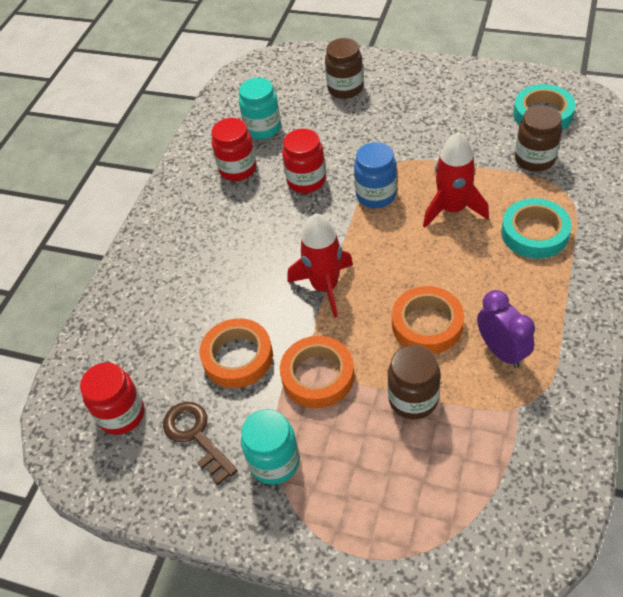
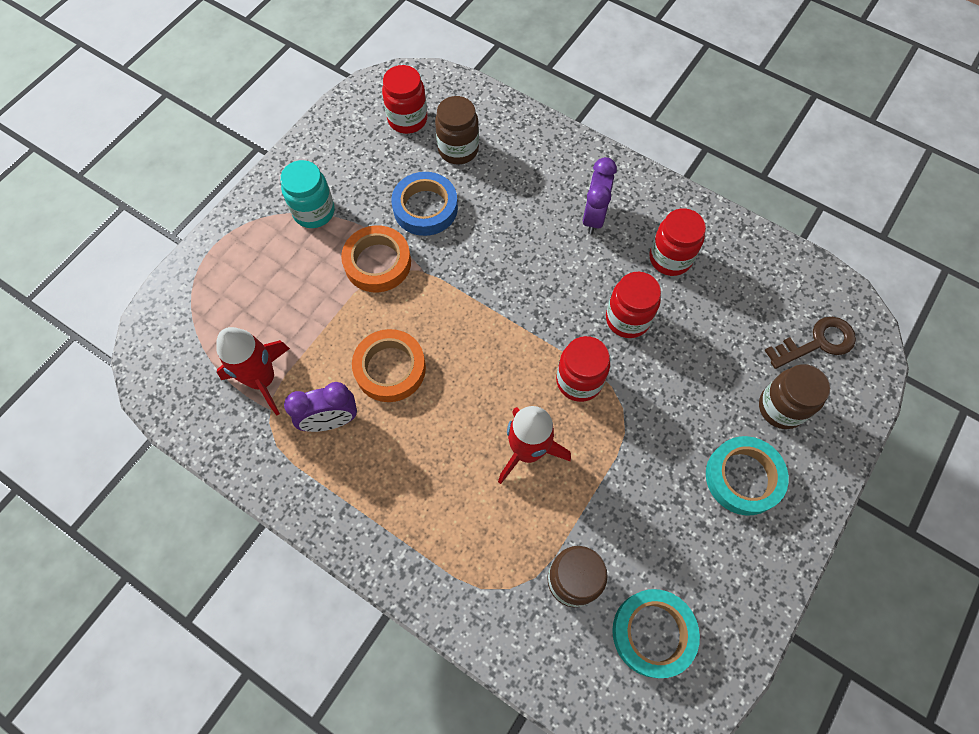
camera: 100 degrees right, 15 degrees up
brown key [163,402,238,485] -> brown key moved to [765,317,856,369]
orange tape [199,318,273,388] -> blue tape [391,172,458,236]
turquoise jar [239,78,281,139] -> none
red rocket [287,213,353,318] -> red rocket moved to [217,327,290,416]
blue jar [354,142,397,208] -> red jar [556,336,610,402]
brown jar [388,345,441,419] -> brown jar moved to [435,96,479,164]
turquoise tape [501,198,572,259] -> turquoise tape moved to [706,436,789,516]
none -> purple clock [582,157,617,234]

